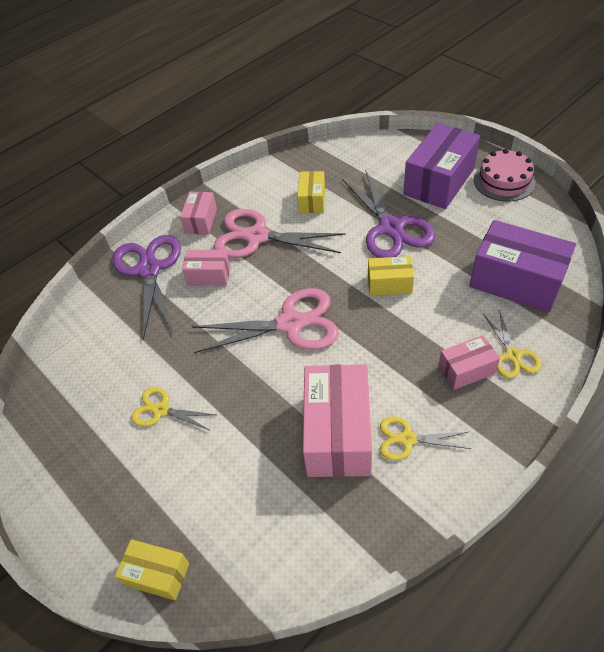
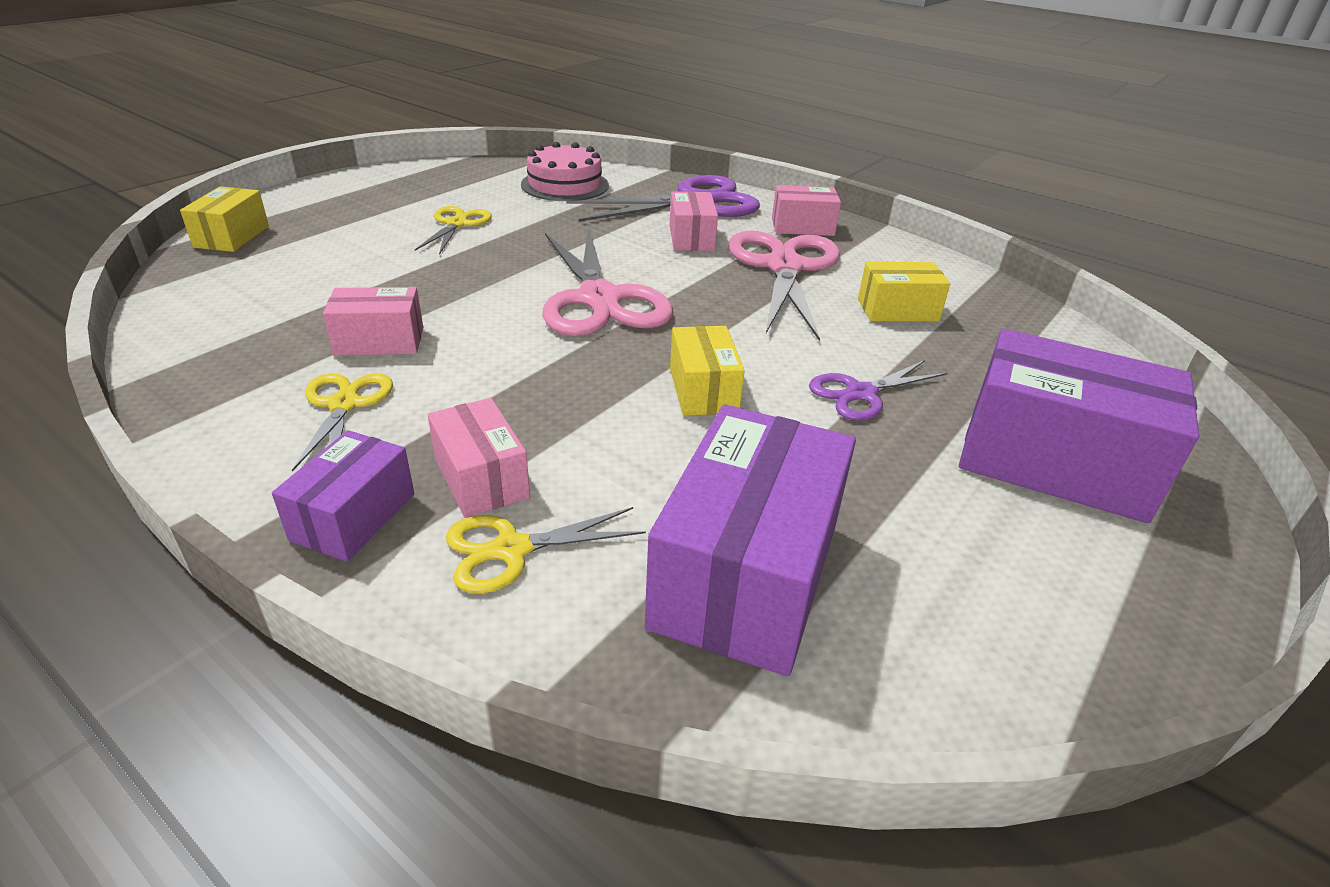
camera: 75 degrees right, 15 degrees down
pink box [303,364,372,477] -> pink box [323,287,423,356], size x0.53
purple scissors [342,171,435,258] -> purple scissors [809,360,947,421], size x0.54
pink cake [474,149,536,202] -> pink cake moved to [521,142,609,201]
none -> purple box [272,430,414,562]

